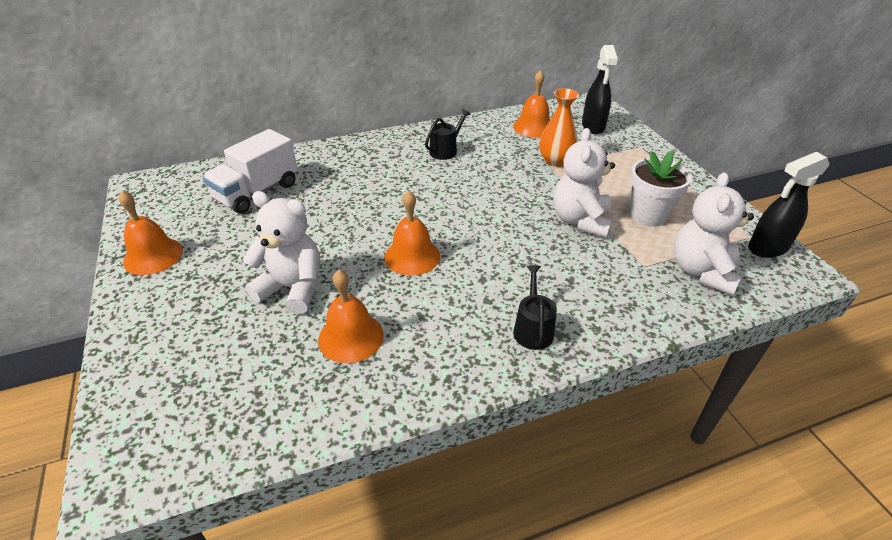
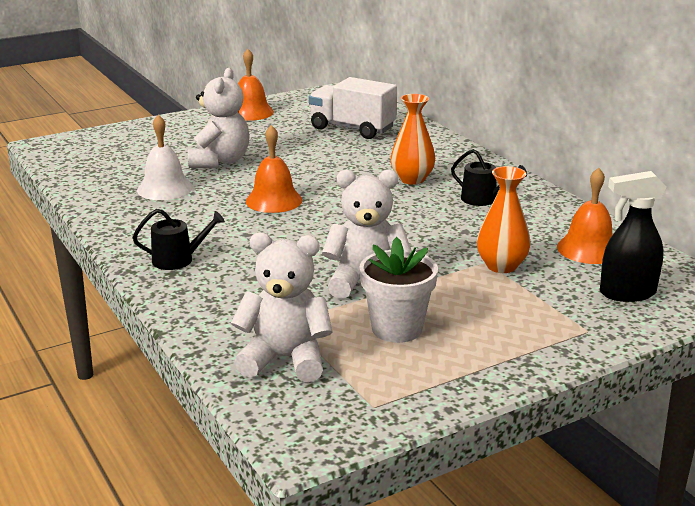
camera: 80 degrees right, 15 degrees down
orange bell [318,270,384,363] -> white bell [137,115,193,200]
black spray bottle [748,152,830,258] -> none
none -> orange vase [391,94,435,185]

